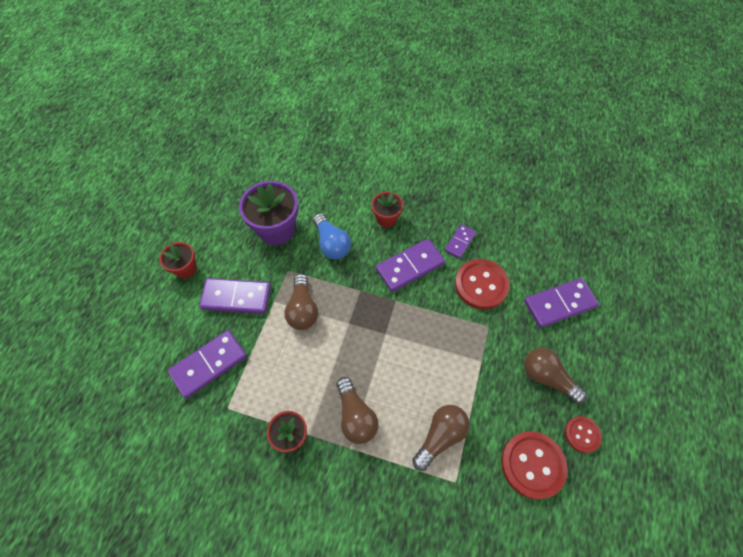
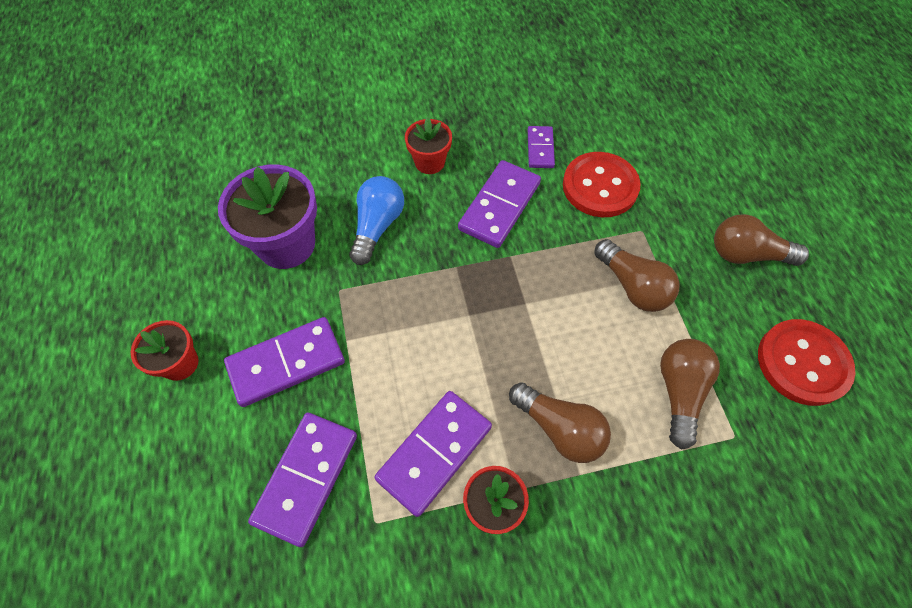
camera: 30 degrees left, 0 degrees up
brown light bulb [284,274,318,330] -> brown light bulb moved to [594,239,680,312]
blue light bulb [313,213,351,259] -> blue light bulb turned 105 degrees counterclockwise [349,176,404,265]
purple domino [524,278,599,328] -> purple domino moved to [374,391,492,517]
red button [565,416,602,453] -> none

